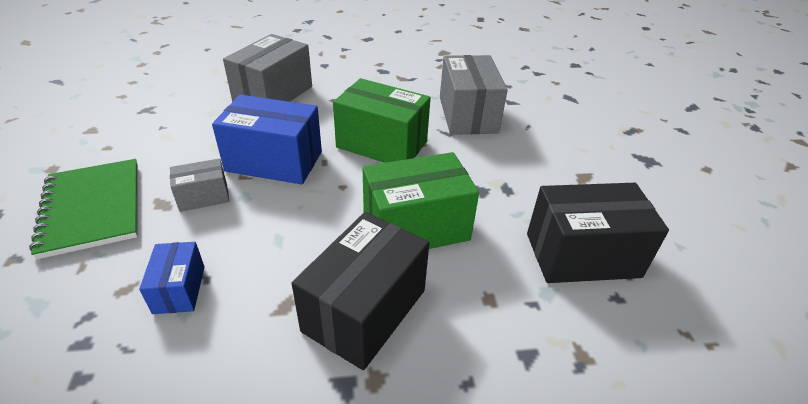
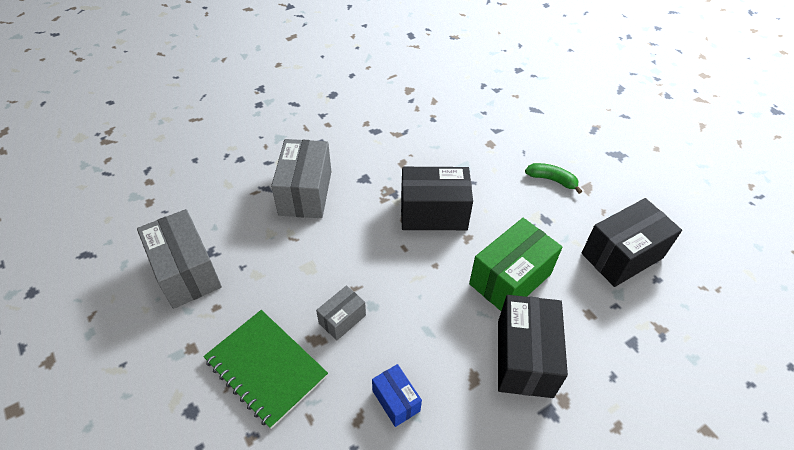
camera: 25 degrees left, 10 degrees up
blue box [212,95,322,185] -> none
green box [333,78,431,163] -> black box [401,167,473,230]
grey box [440,55,508,135] -> grey box moved to [137,209,222,309]
none -> green banana [525,163,582,194]

